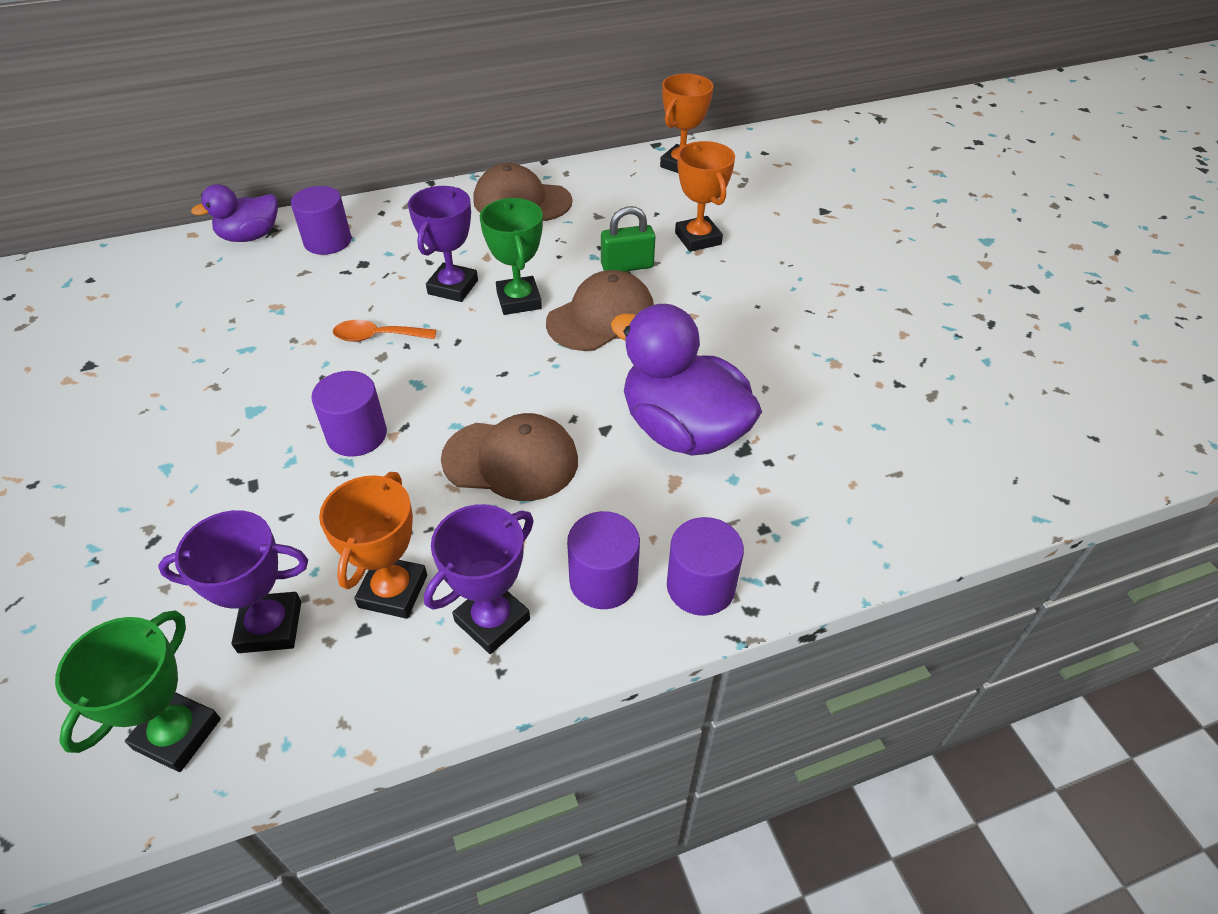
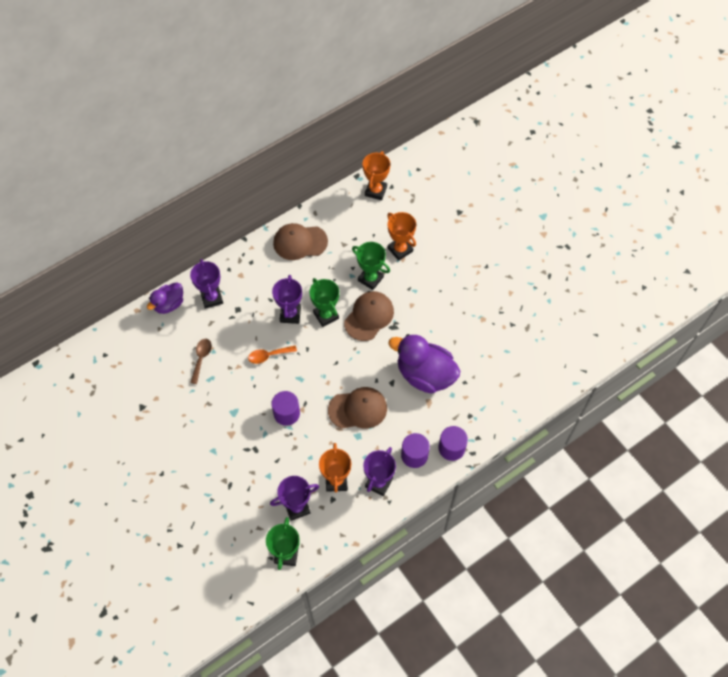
camera: 15 degrees left, 15 degrees up
purple cylinder [291,186,352,255] -> purple trophy [190,259,223,309]
green padlock [601,206,656,272] -> green trophy [352,242,390,290]
none -> brown spoon [190,339,212,384]

